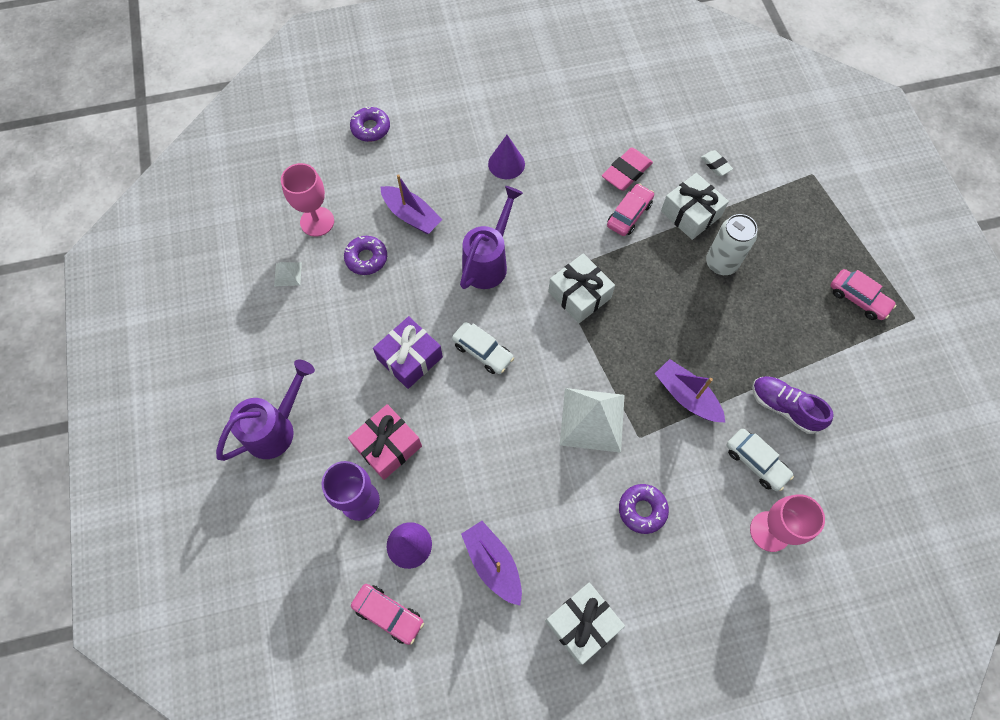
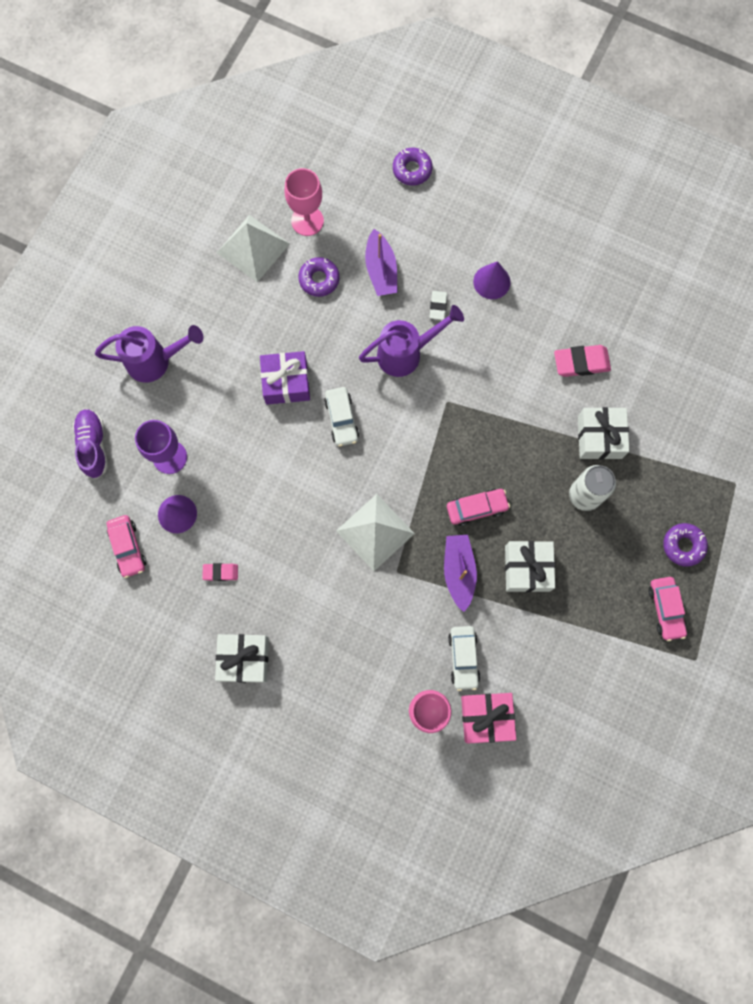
camera: 40 degrees right, 10 degrees up
white pyramid [274,262,302,286] -> white pyramid [217,215,290,282], size x2.17
pink gift [348,404,422,480] -> pink gift moved to [461,693,516,744]
purple boat [461,521,522,606] -> pink eraser [202,563,238,581]
white gift [548,253,615,323] -> white gift moved to [505,541,555,592]
pink car [607,183,654,236] -> pink car moved to [447,489,510,526]
purple donut [619,484,669,534] -> purple donut moved to [663,523,708,567]
white eraser [701,150,733,176] -> white eraser moved to [430,291,447,320]
purple shoe [752,376,834,434] -> purple shoe moved to [73,409,108,479]

